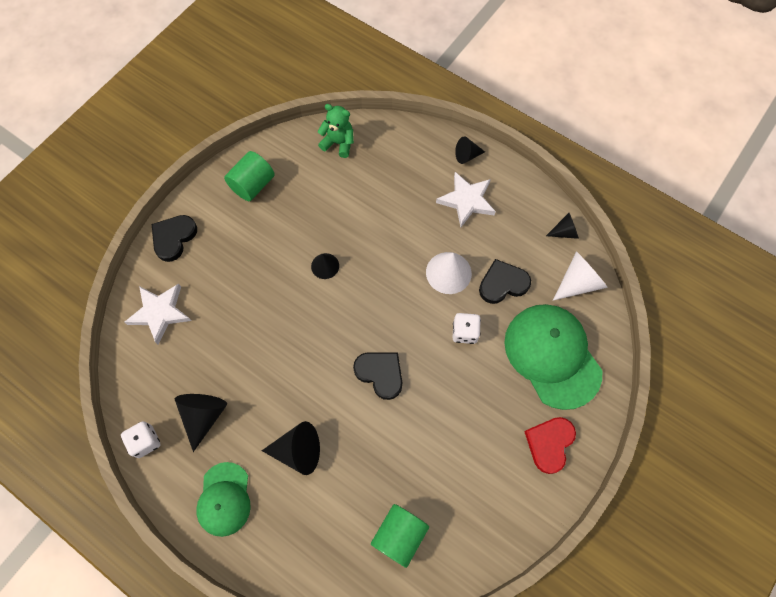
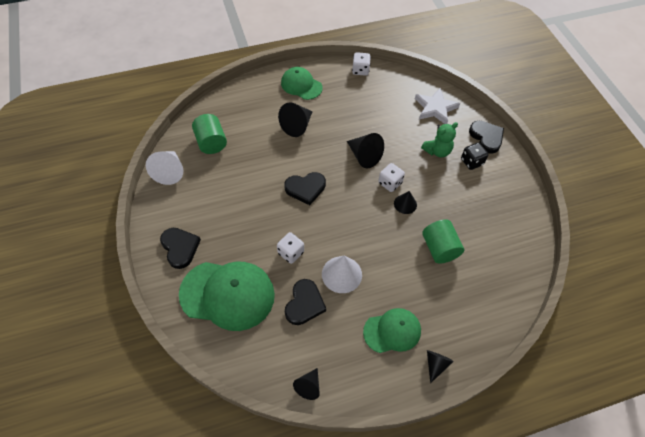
camera: 125 degrees right, 10 degrees down
black cone [175,394,227,452] -> black cone moved to [347,133,384,168]
green cylinder [224,151,275,201] -> green cylinder moved to [422,219,464,264]
green teddy bear [317,104,354,158] -> green teddy bear moved to [421,122,458,157]
white star [436,172,496,227] -> green cap [363,308,421,353]
red heart [525,417,576,474] -> black heart [160,228,201,269]
white cone [553,251,608,301] -> white cone moved to [146,151,183,185]
none -> white dice [378,163,405,192]
none -> black dice [461,142,489,170]

